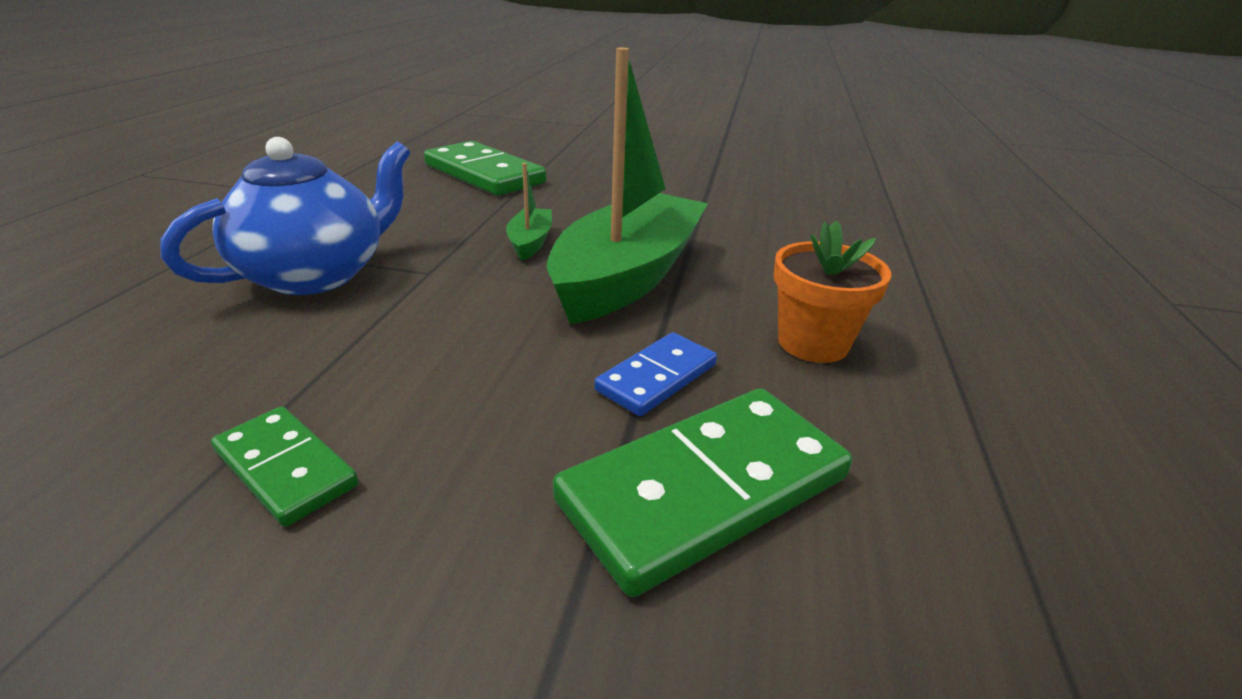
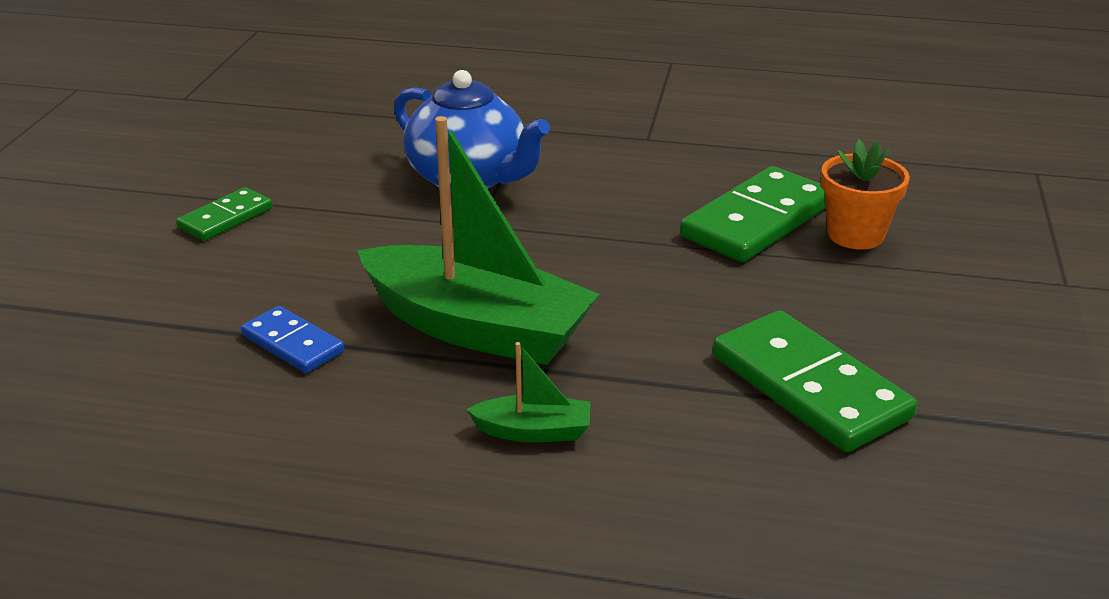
camera: 90 degrees right, 0 degrees up
green boat [506,163,552,261] -> green boat moved to [466,342,591,442]
green domino [553,388,852,597] -> green domino moved to [713,310,917,452]
orange flower pot [773,220,891,363] -> orange flower pot moved to [821,139,910,250]

